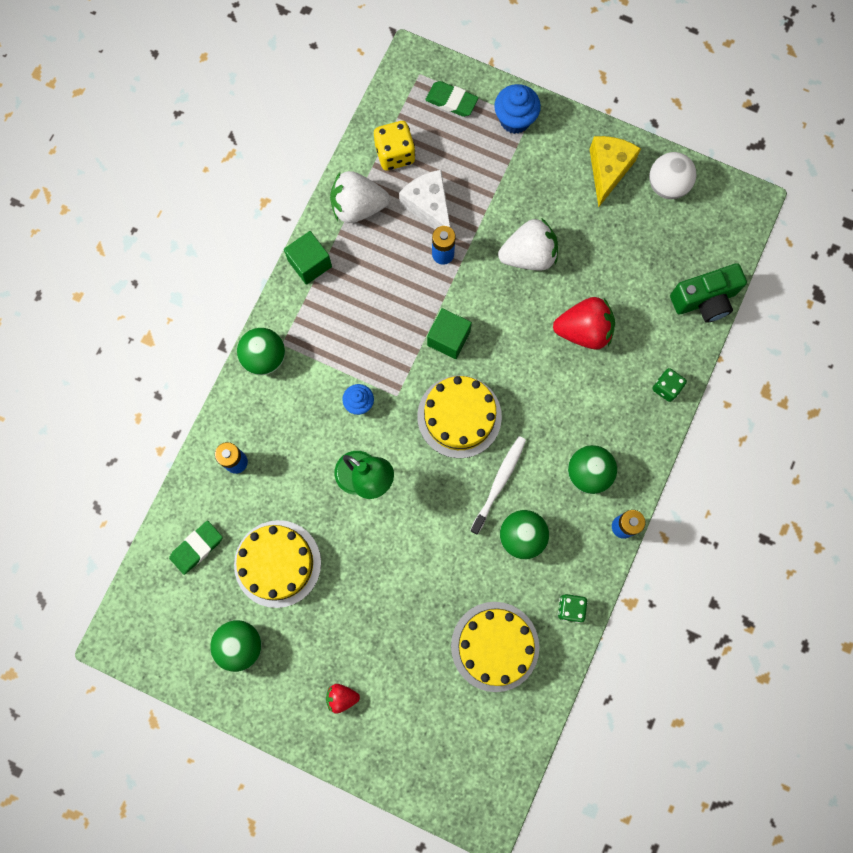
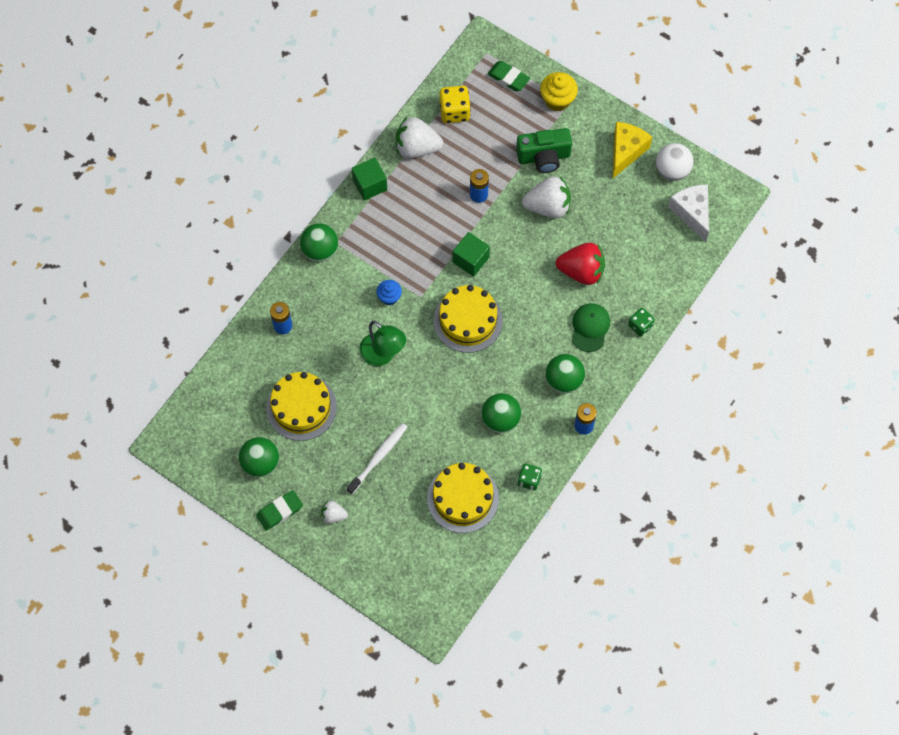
camera: 10 degrees right, 10 degrees down
green eraser [169,521,223,575] -> green eraser moved to [256,490,303,531]
red strawberry [326,684,360,714] -> white strawberry [321,501,348,524]
white cheese [399,170,451,229] -> white cheese moved to [668,184,709,242]
white toothbrush [470,436,526,535] -> white toothbrush moved to [347,423,407,494]
blue cupcake [494,84,541,134] -> yellow cupcake [540,72,578,111]
green camera [670,263,747,323] -> green camera moved to [516,128,572,173]
none -> green cap [572,303,610,352]

